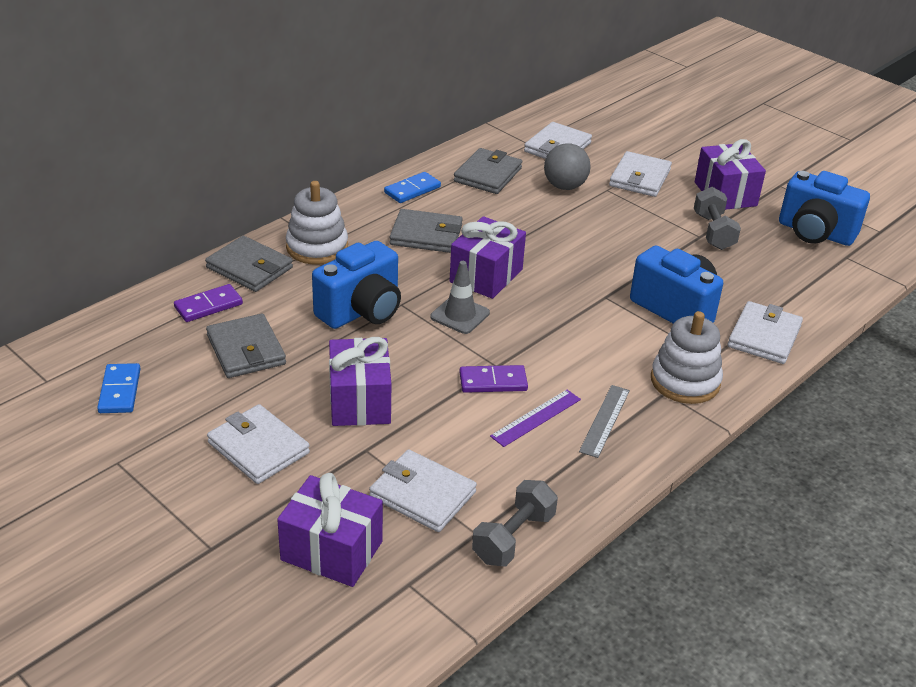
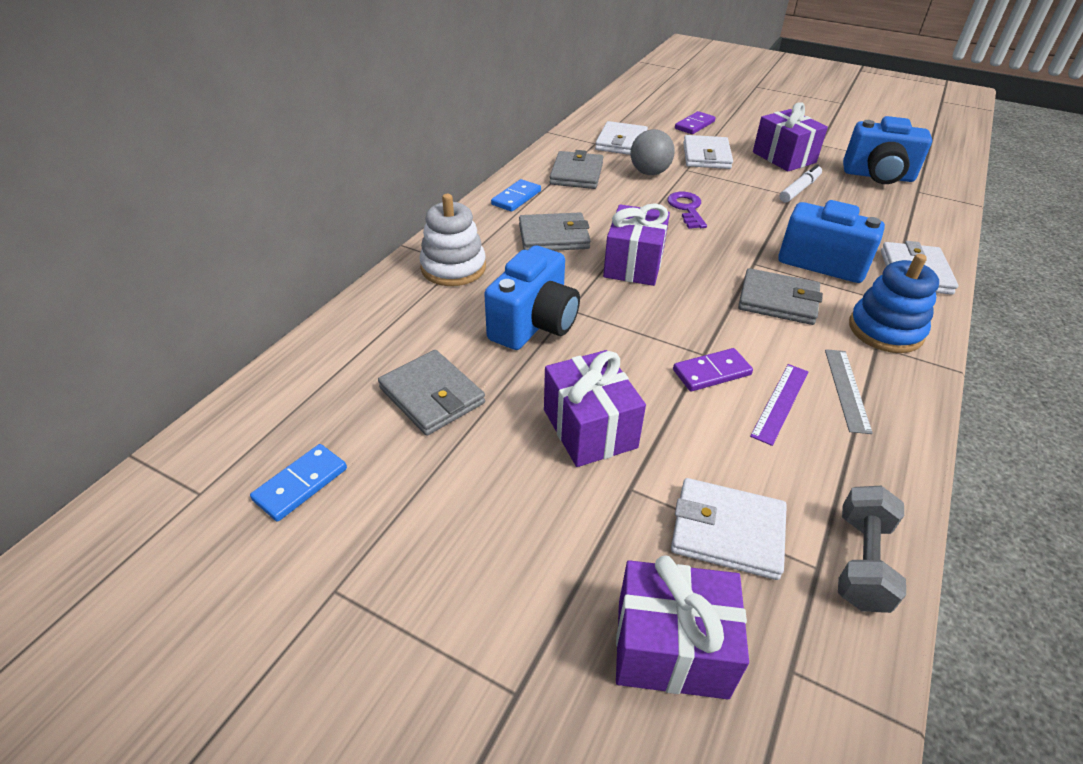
camera: 15 degrees left, 5 degrees up
blue domino [97,363,141,413] -> blue domino turned 60 degrees clockwise [250,444,347,522]
purple domino [174,284,243,322] -> purple domino moved to [675,111,715,134]
grey wallet [205,236,293,292] -> grey wallet moved to [738,268,823,325]
white wallet [207,404,310,484] -> none
grey traffic cone [430,261,490,334] -> none
white stacking toy [651,311,723,404] -> blue stacking toy [849,254,939,353]
grey dumbbell [694,187,741,250] -> white marker [779,164,822,202]
none -> purple key [667,192,707,229]

